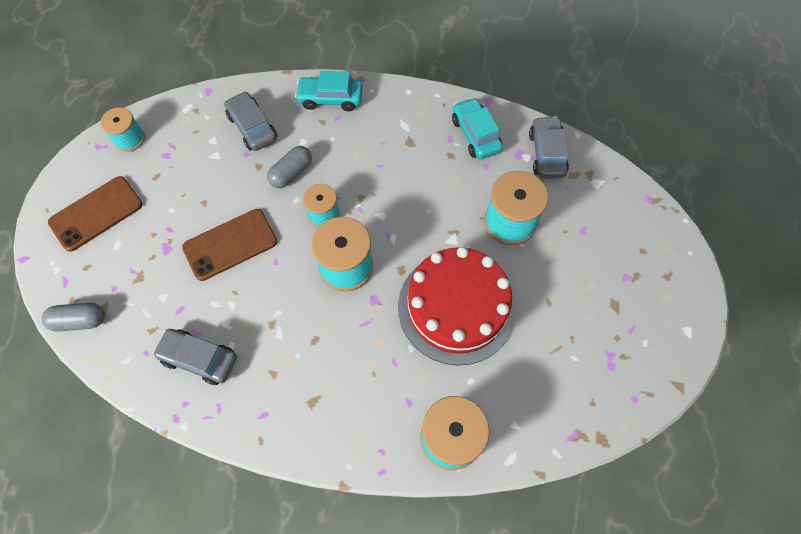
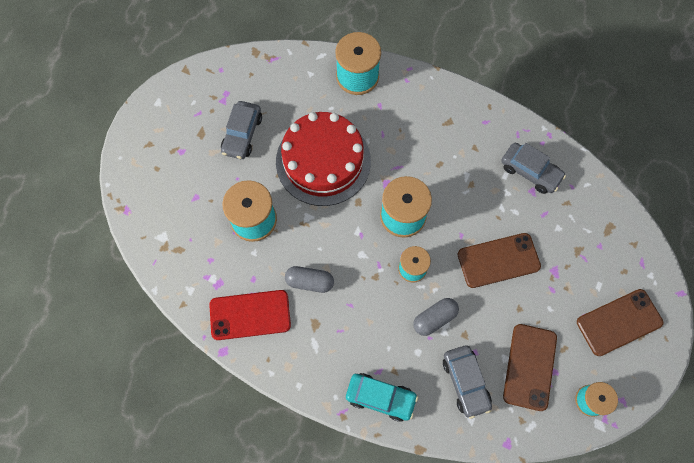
camera: 165 degrees left, 5 degrees up
grey capsule [42,303,105,332] -> grey capsule moved to [285,266,334,293]
turquoise car [452,97,503,159] -> red phone [209,290,291,340]
grey car [529,116,569,178] -> grey car moved to [221,101,262,159]
none -> brown phone [503,324,557,411]

